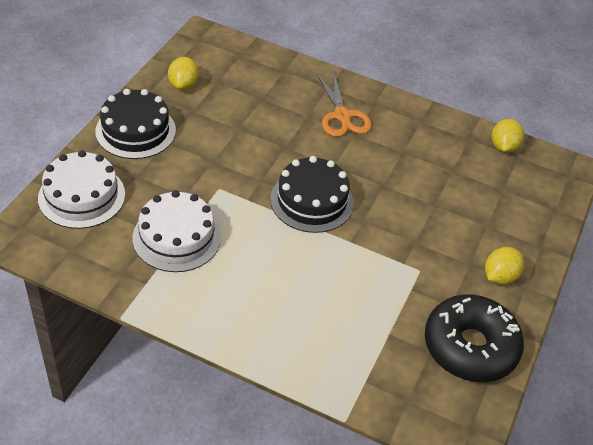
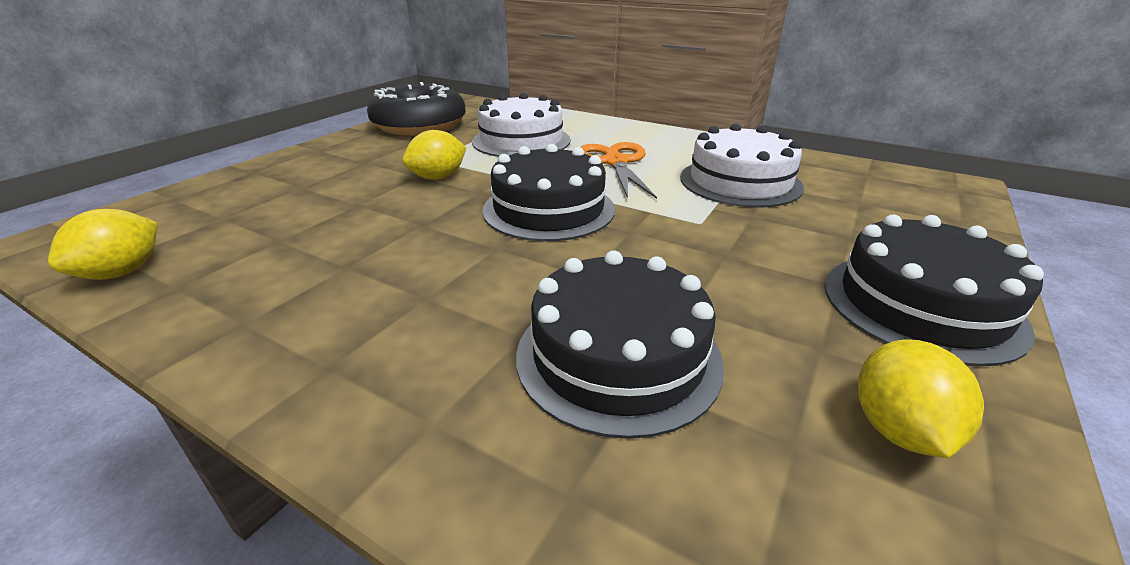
camera: 170 degrees left, 15 degrees down
white cake [38,150,125,229] -> white cake moved to [472,93,571,157]
orange scissors [317,73,372,137] -> orange scissors moved to [580,142,657,199]
yellow lemon [485,247,524,285] -> yellow lemon moved to [403,130,466,180]
none -> black cake [516,250,724,439]

